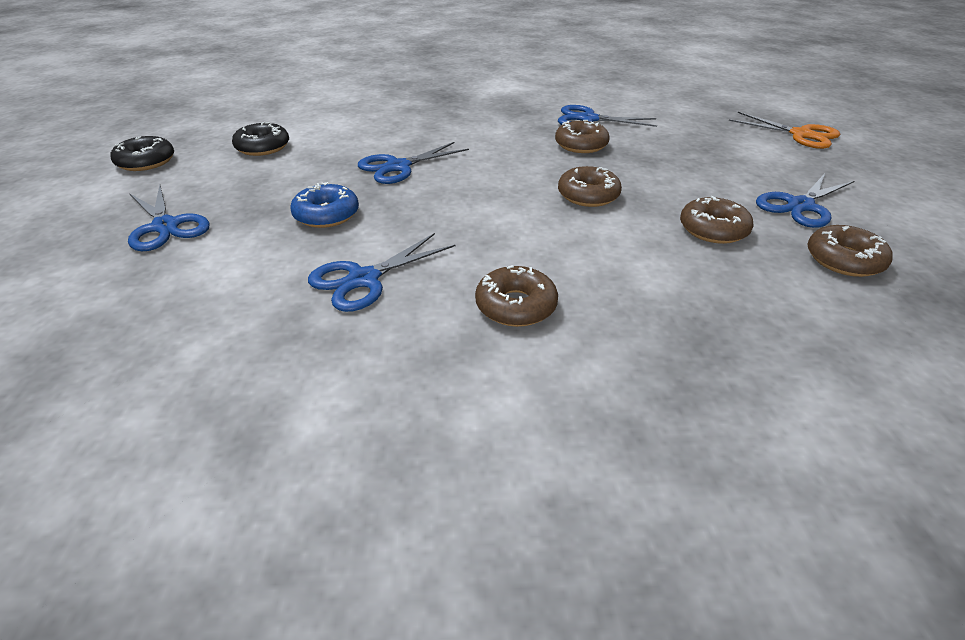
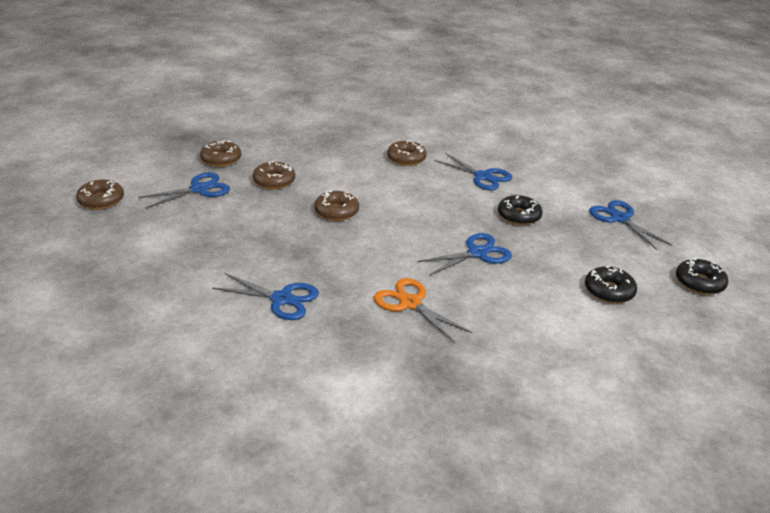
camera: 175 degrees left, 5 degrees down
blue donut [290,182,359,228] -> black donut [498,195,543,225]
blue scissors [308,233,455,312] -> blue scissors turned 75 degrees clockwise [434,153,512,190]
brown donut [555,120,610,153] -> brown donut moved to [76,180,124,210]
orange scissors [729,112,840,149] -> orange scissors moved to [374,278,472,343]

